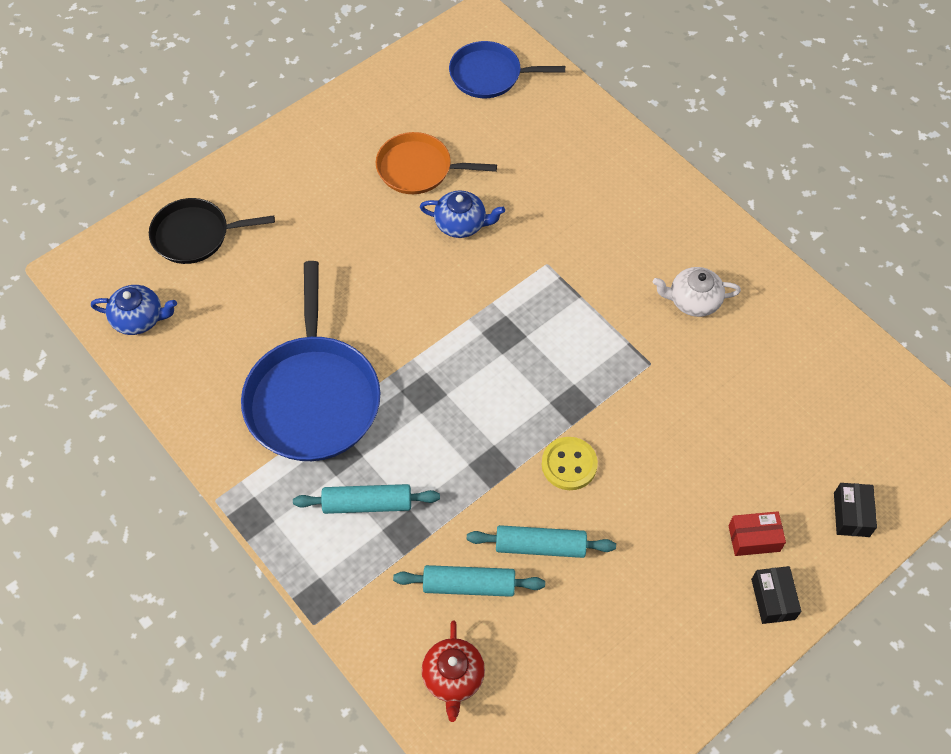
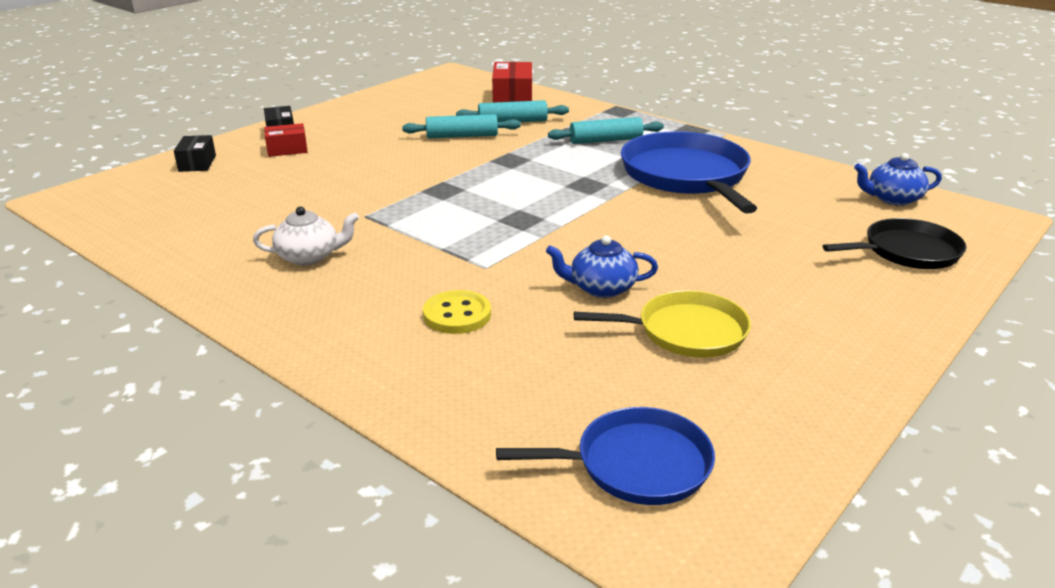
camera: 170 degrees right, 30 degrees down
orange pan [376,132,497,194] -> yellow pan [574,290,751,358]
red teapot [421,621,485,722] -> red box [492,62,532,103]
yellow button [542,437,598,490] -> yellow button moved to [423,290,491,334]

